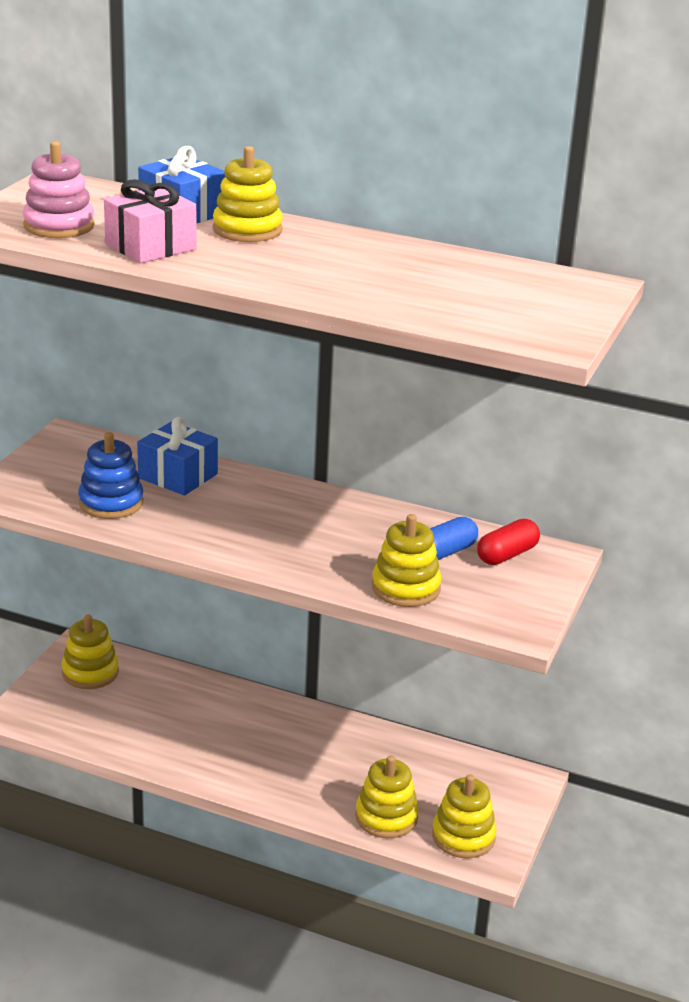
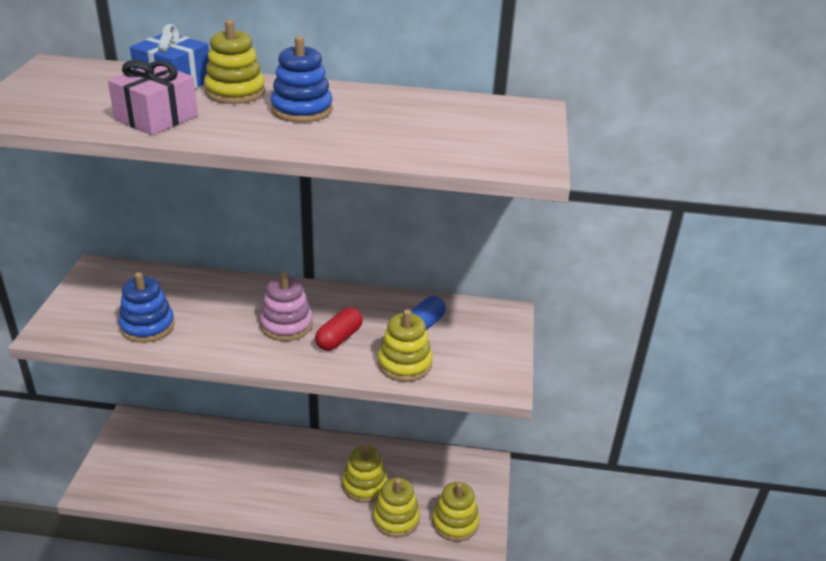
camera: 15 degrees left, 5 degrees up
pink stacking toy [23,141,95,238] -> pink stacking toy moved to [260,272,313,341]
yellow stacking toy [61,614,119,689] -> yellow stacking toy moved to [342,445,388,503]
blue gift [137,416,218,496] -> none
red capsule [477,519,540,565] -> red capsule moved to [315,307,363,351]
none -> blue stacking toy [271,36,333,123]

